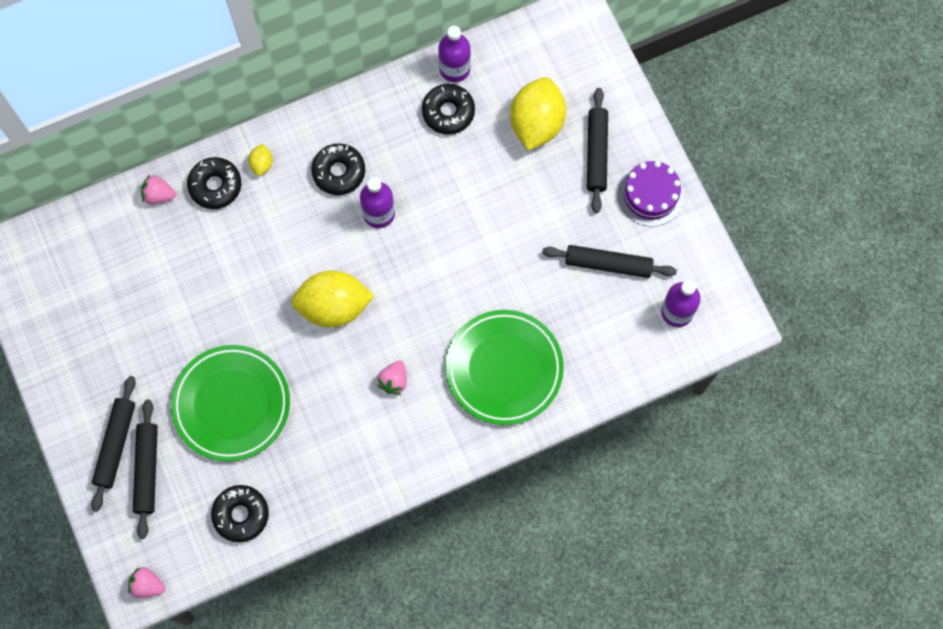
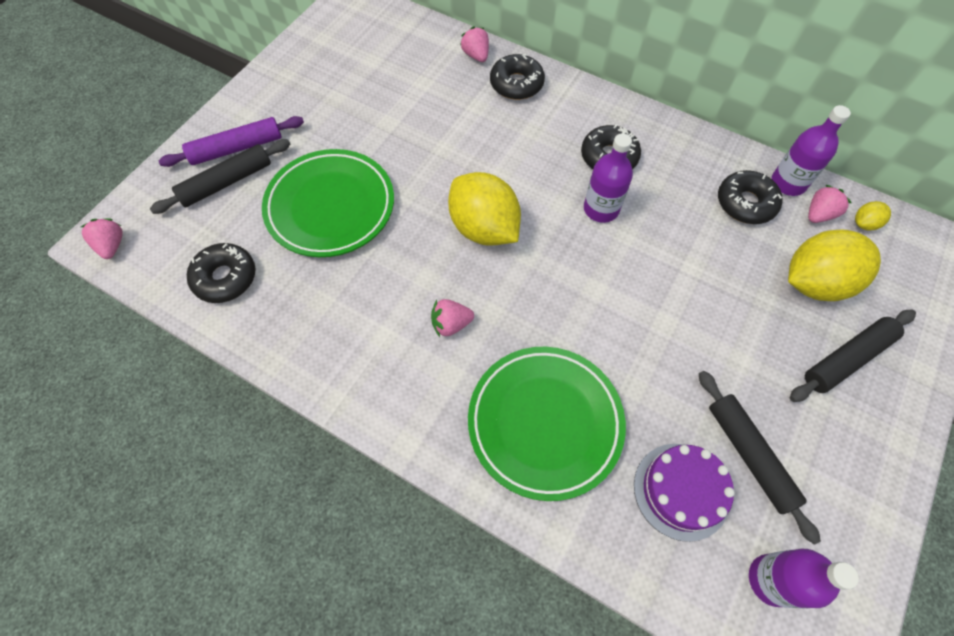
camera: 55 degrees right, 10 degrees down
black rolling pin [91,376,136,512] -> purple rolling pin [159,116,304,167]
yellow lemon [248,143,272,176] -> yellow lemon moved to [855,201,891,231]
purple cake [618,161,684,227] -> purple cake moved to [634,444,735,542]
none -> pink strawberry [808,185,851,223]

